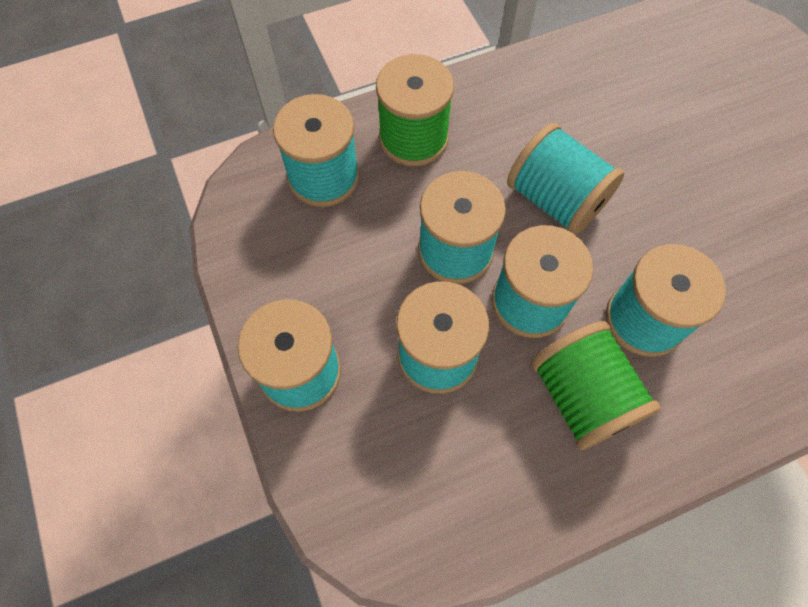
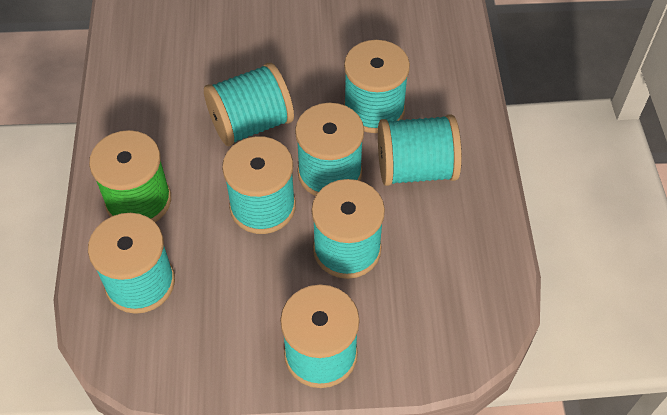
camera: 70 degrees left, 10 degrees down
green spool [531,321,661,450] -> turquoise spool [378,114,462,186]

